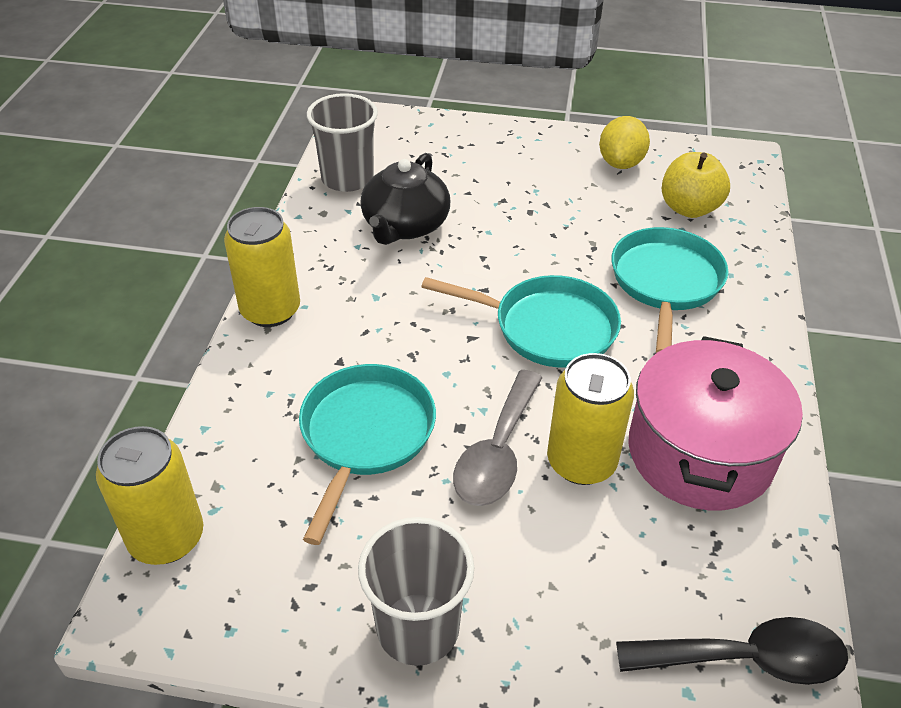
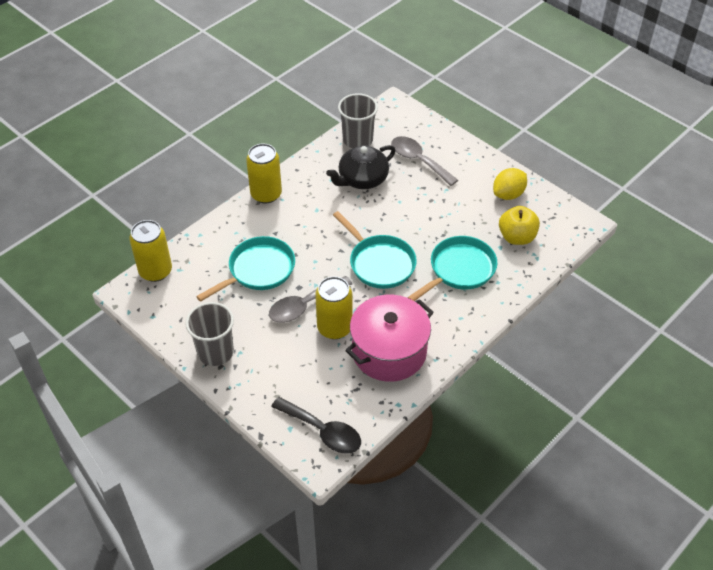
camera: 35 degrees right, 5 degrees up
none -> grey spoon [391,136,458,186]

